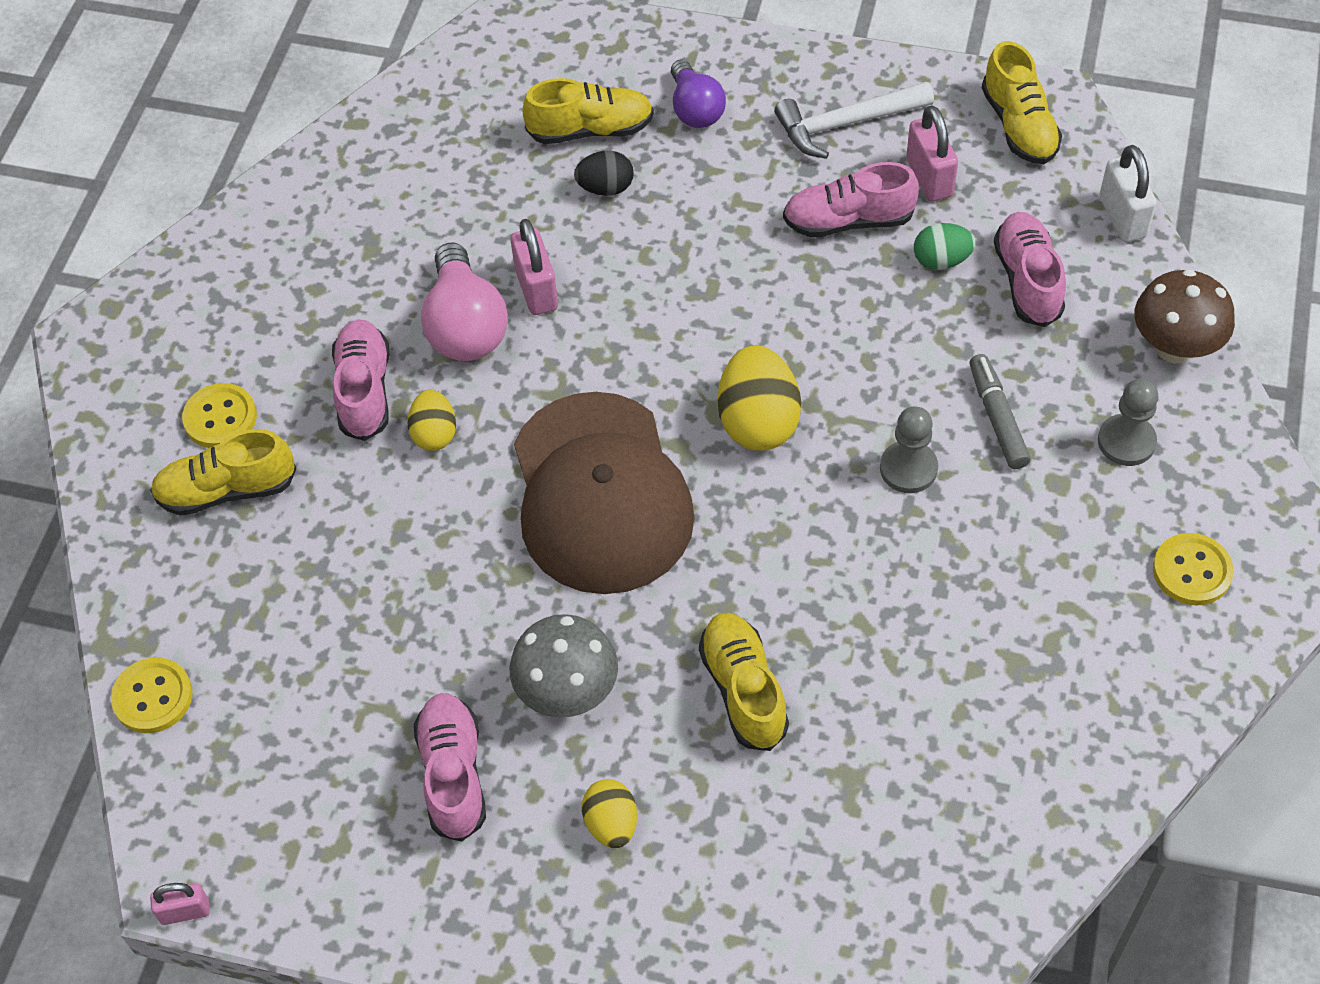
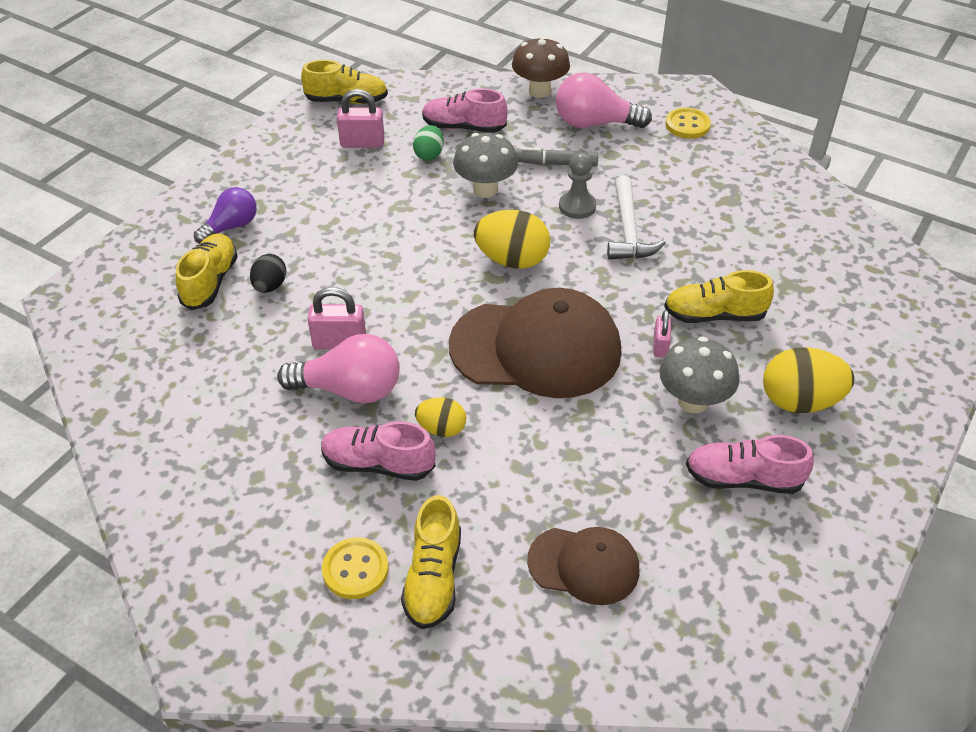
camera: 75 degrees left, 10 degrees down
yellow button [111,658,193,733] -> none
pink padlock [150,883,210,925] -> pink padlock moved to [654,310,671,358]
yellow egg [582,779,637,848] -> yellow egg [763,347,854,413], size x1.71
purple light bulb [671,60,726,128] -> purple light bulb turned 45 degrees counterclockwise [194,187,257,244]
white hammer [774,81,934,159] -> white hammer moved to [607,176,666,260]
pink shoe [783,162,919,237] -> none
grey pawn [1098,379,1159,466] -> pink light bulb [556,73,652,128]
white padlock [1100,145,1157,242] -> none
none -> grey mushroom [453,133,518,198]
none -> brown cap [527,527,639,605]

